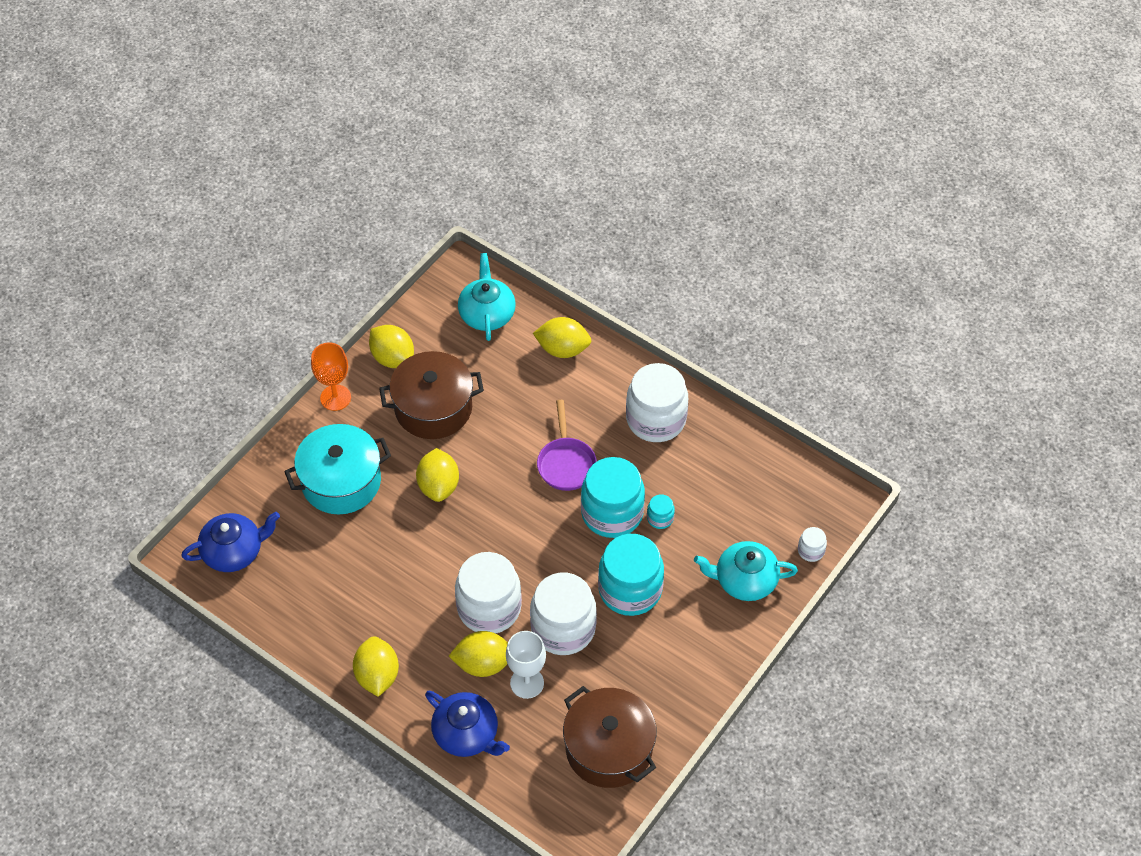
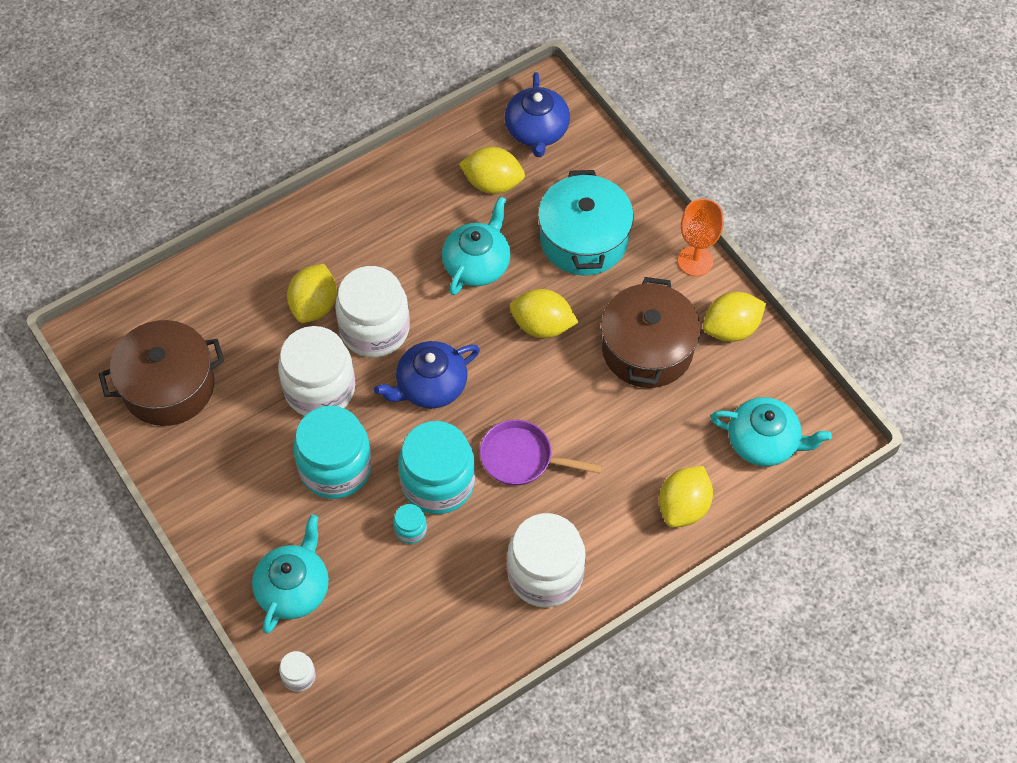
camera: 110 degrees right, 5 degrees up
yellow lemon [353,636,399,697] -> yellow lemon moved to [459,147,525,194]
blue teapot [425,691,510,757] -> blue teapot moved to [374,341,480,408]
white goblet [506,631,546,699] -> none
none -> turquoise teapot [442,196,511,295]

